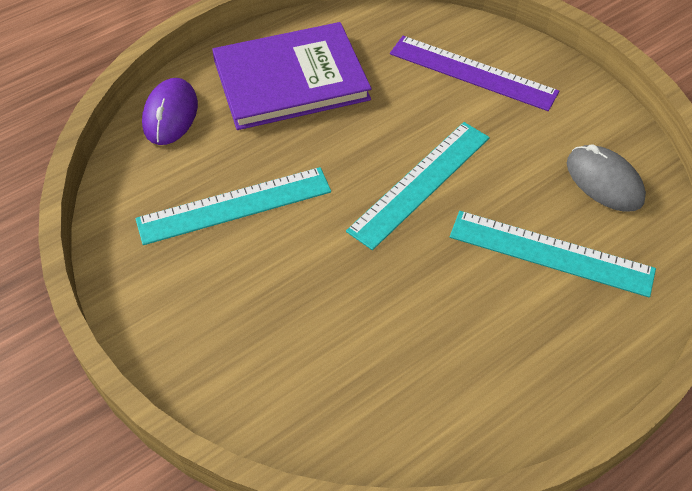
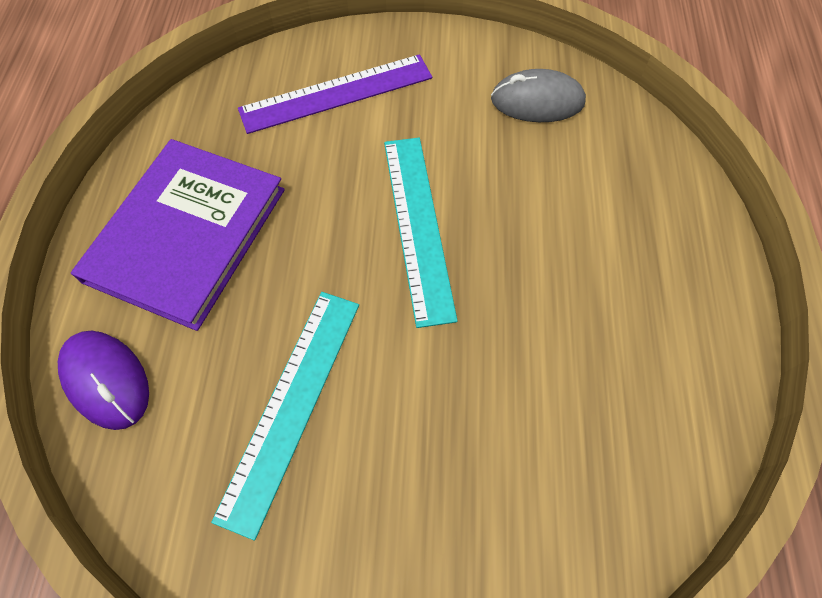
camera: 50 degrees left, 10 degrees up
turquoise ruler [450,211,656,297] -> none

